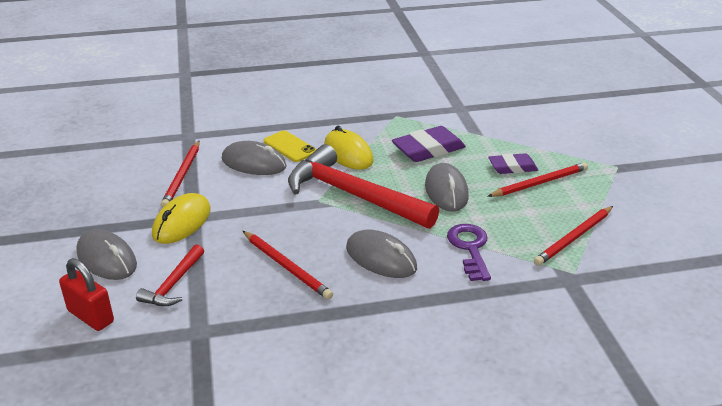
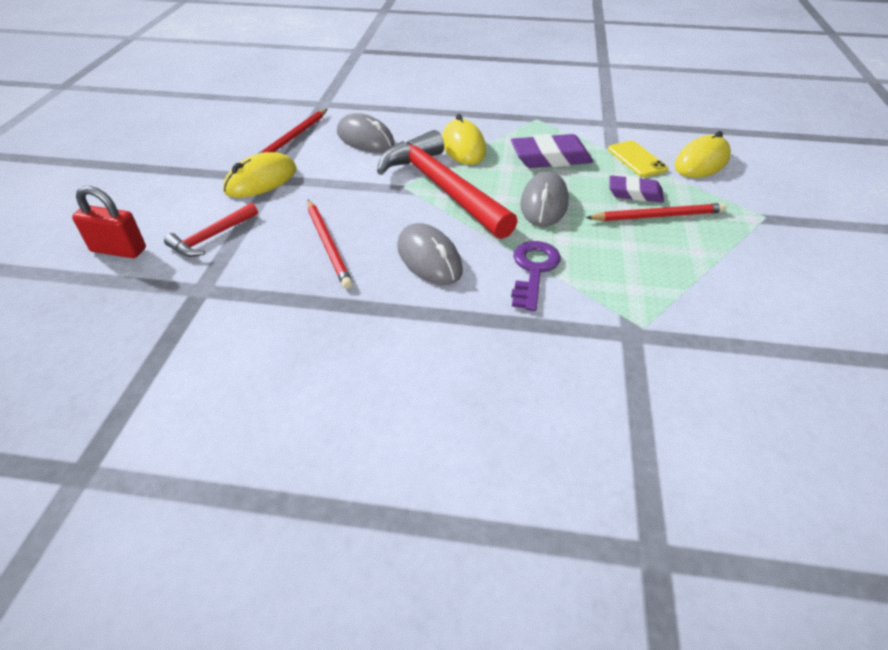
camera: 20 degrees right, 10 degrees up
red padlock [59,258,114,331] -> red padlock turned 45 degrees counterclockwise [72,186,146,258]
grey mouse [76,229,137,280] -> none
yellow phone [264,130,317,162] -> yellow phone moved to [608,141,668,177]
red pencil [534,206,613,266] -> none
none -> yellow mouse [674,131,731,178]

